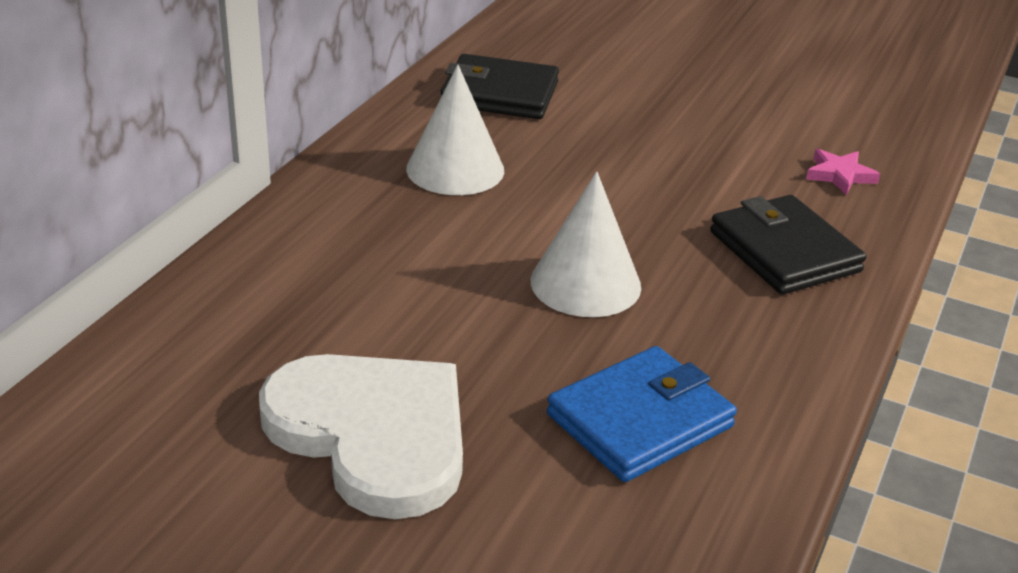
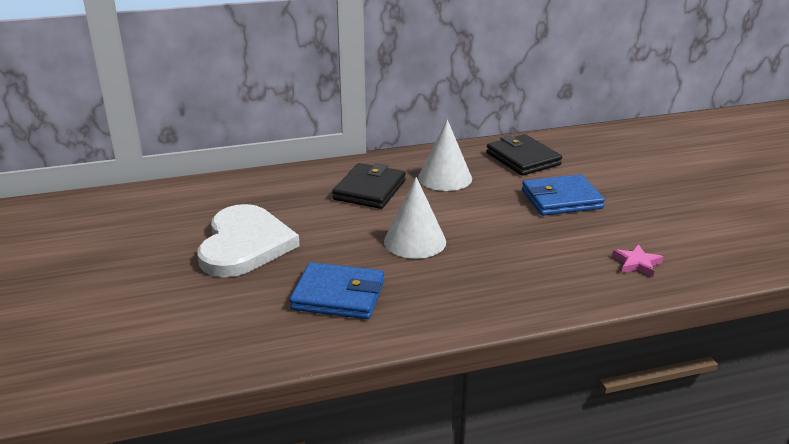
camera: 50 degrees right, 5 degrees down
black wallet [710,195,867,295] -> black wallet moved to [332,163,406,209]
none -> blue wallet [522,174,605,216]

